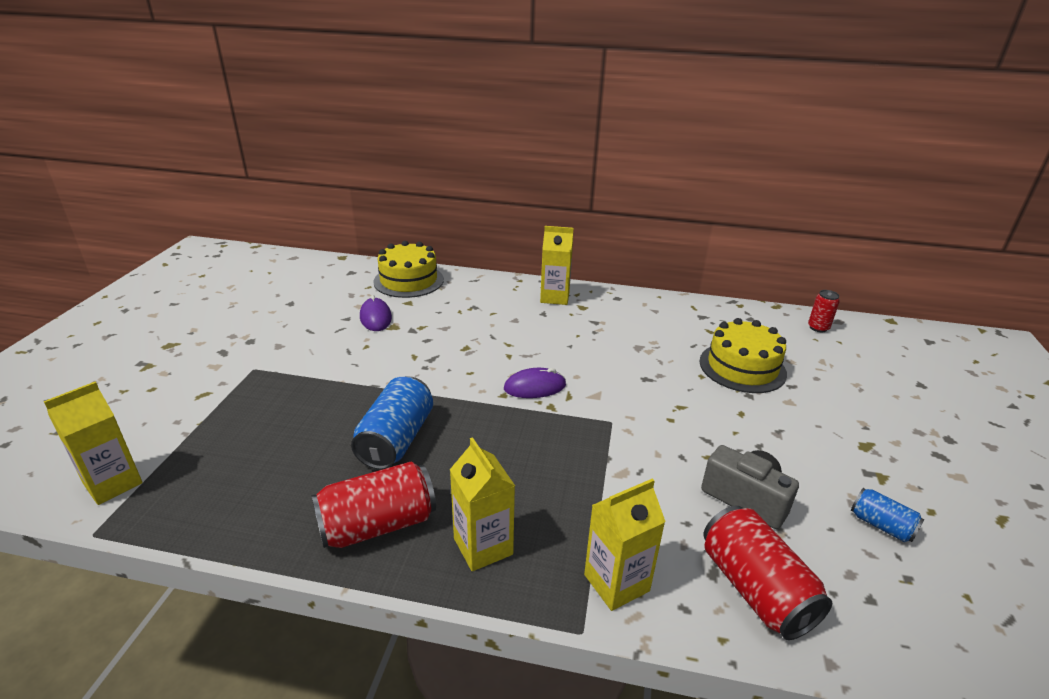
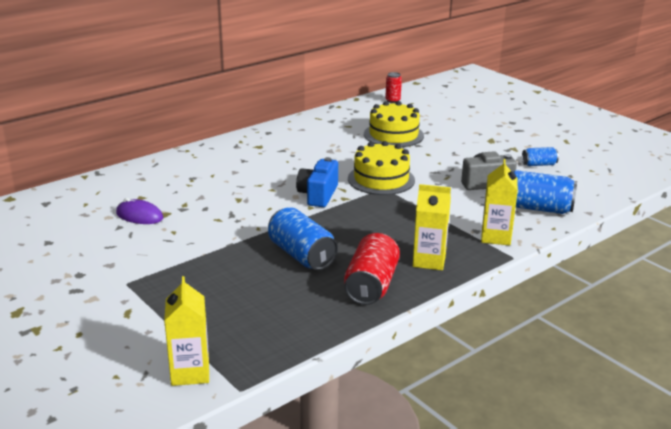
camera: 50 degrees left, 5 degrees down
yellow cake [373,241,444,298] -> yellow cake moved to [348,141,415,195]
purple mouse [504,368,566,398] -> blue camera [296,157,338,207]
yellow carton [540,226,574,305] -> none
red can [704,506,832,640] -> blue can [514,170,577,214]

